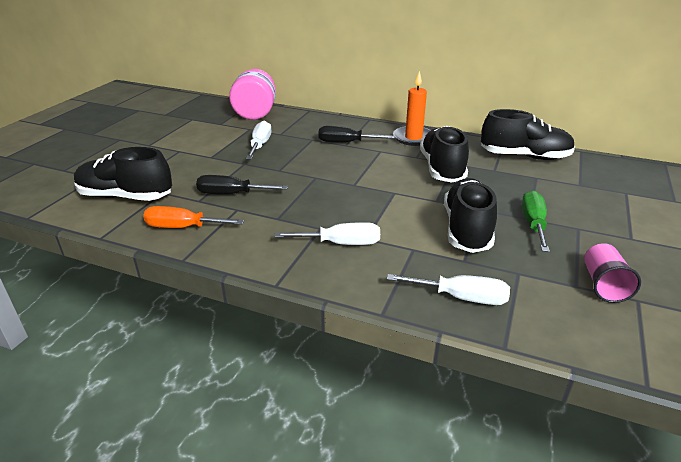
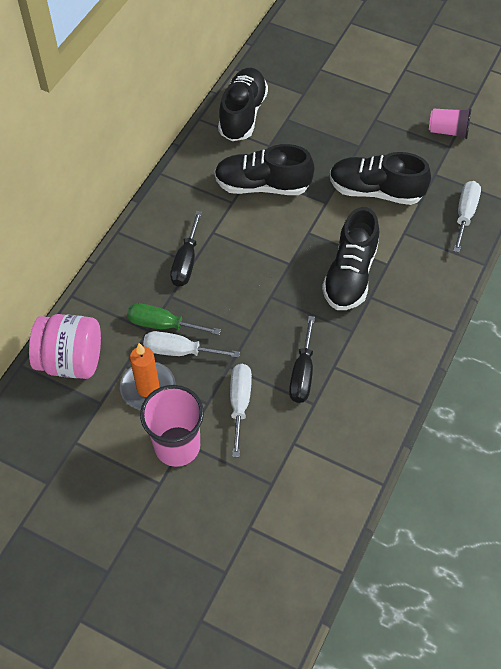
camera: 85 degrees left, 25 degrees up
black shoe [74,147,172,201] -> black shoe moved to [322,207,379,310]
orange screwdriver [143,206,244,228] -> none
white screwdriver [274,222,380,245] -> white screwdriver moved to [230,364,252,457]
orange candle [393,71,430,146] -> orange candle moved to [120,343,175,410]
green screwdriver [522,190,550,252] -> green screwdriver moved to [127,303,221,335]
none -> pink cup [140,385,204,467]

